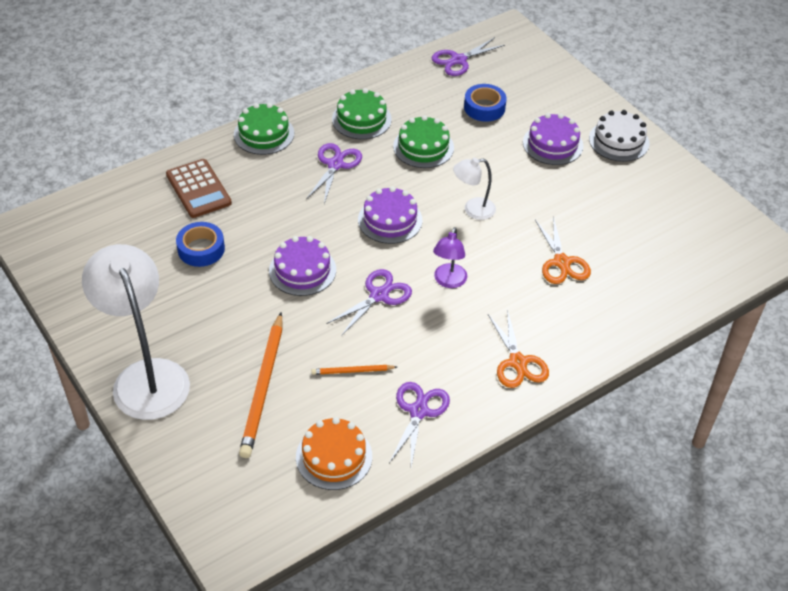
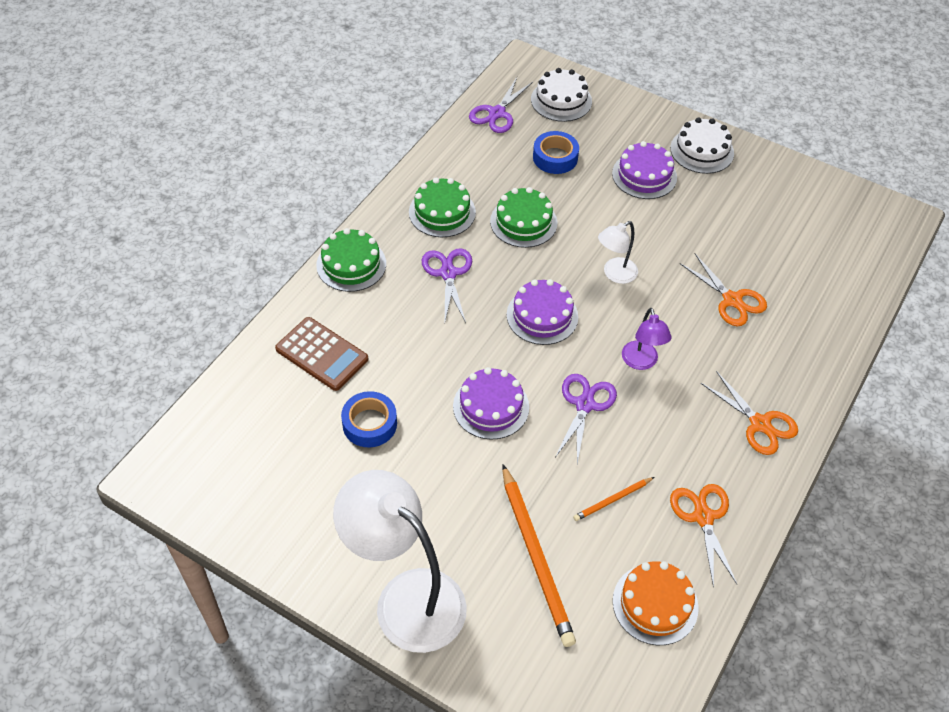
camera: 25 degrees left, 5 degrees up
purple scissors [389,382,450,467] -> orange scissors [670,484,737,588]
none -> white cake [531,68,592,122]

